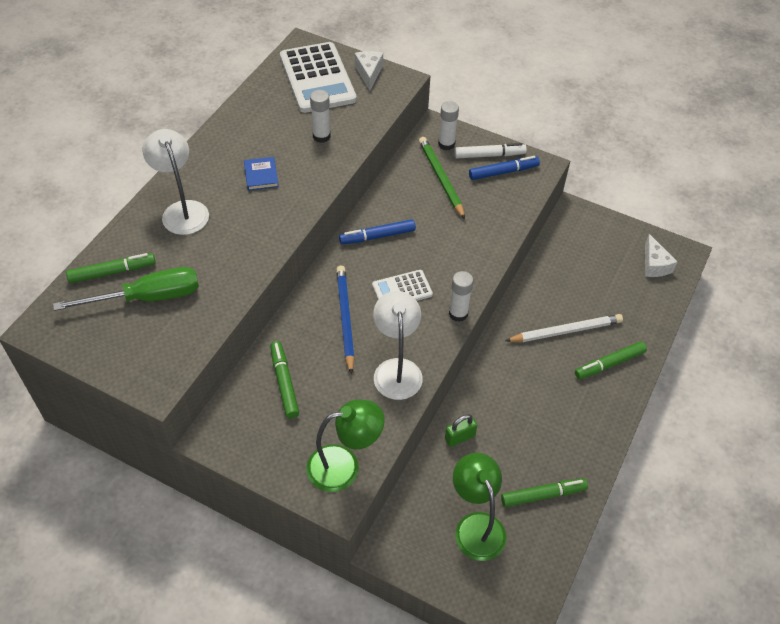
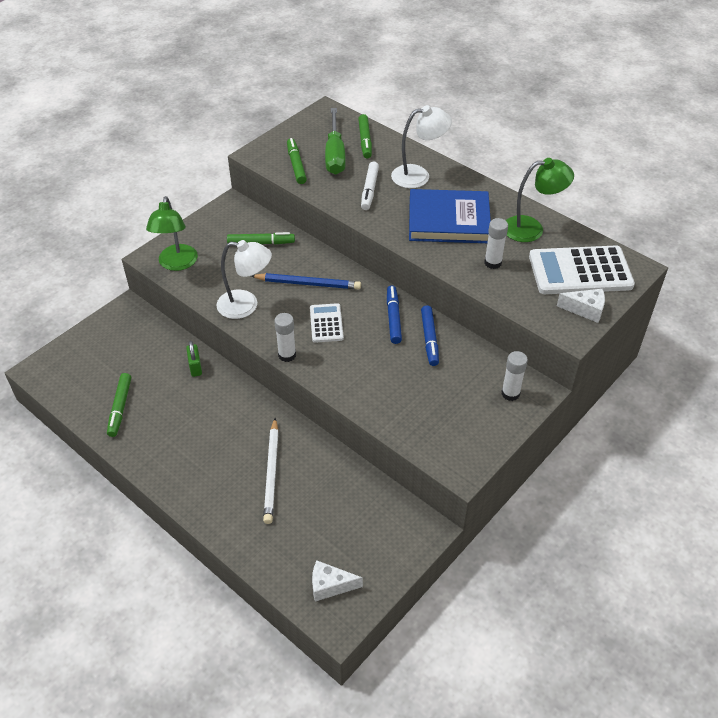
camera: 105 degrees right, 5 degrees down
blue book [244,157,279,191] -> blue book [409,189,491,243], size x2.39
green pencil [419,137,465,219] -> none
green lamp [453,453,506,561] -> green lamp moved to [506,158,574,242]
white marker [454,143,527,158] -> white marker moved to [361,161,379,210]
blue marker [469,156,540,180] -> blue marker moved to [421,305,439,366]
green marker [575,341,647,379] -> green marker moved to [287,138,307,184]

